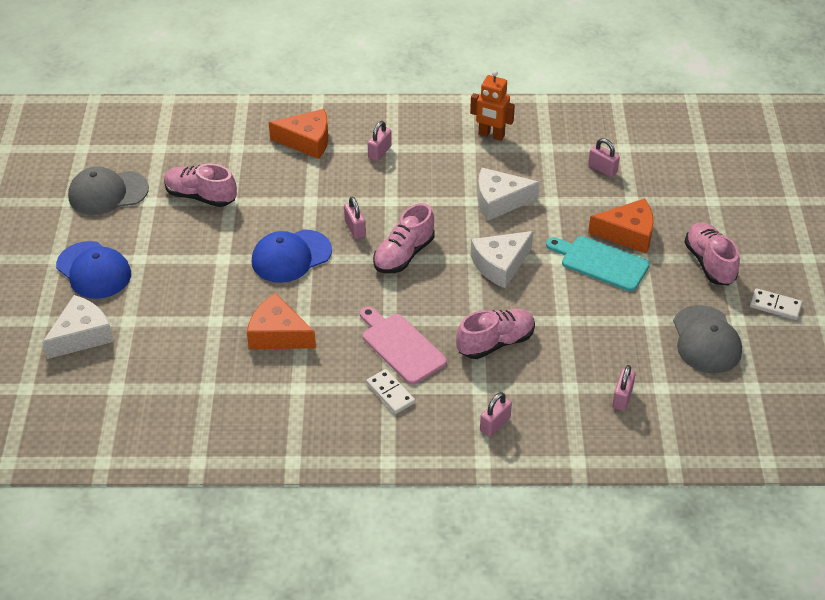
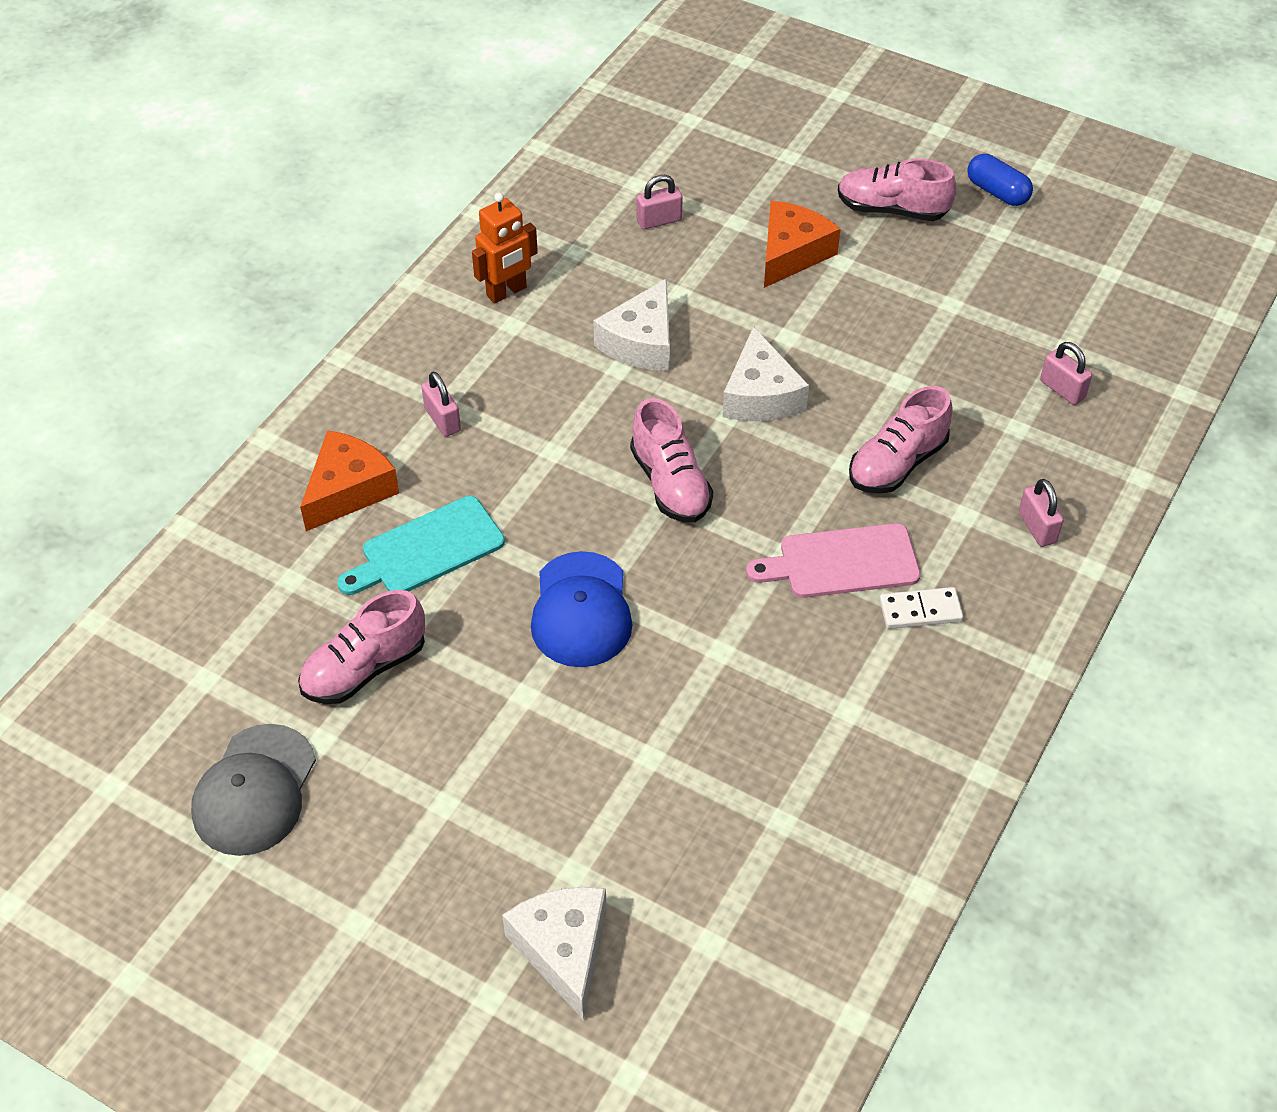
camera: 60 degrees left, 5 degrees up
blue cap [56,241,131,299] -> none
orange cheese [247,293,316,349] -> none
pink padlock [344,197,366,239] -> none
pink shoe [456,309,535,359] -> pink shoe turned 135 degrees counterclockwise [849,386,953,494]
turquoise cutting board [546,236,650,291] -> turquoise cutting board moved to [337,496,505,595]
grey cap [673,305,742,373] -> none
white domino [750,288,802,320] -> blue capsule [967,154,1033,206]

